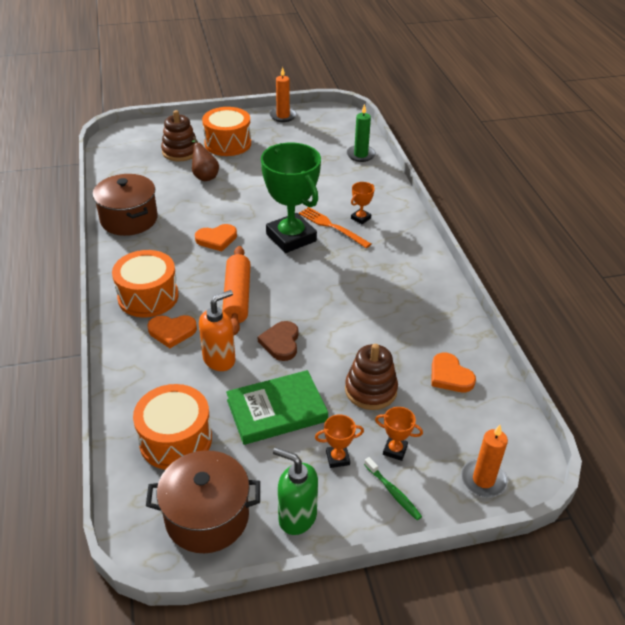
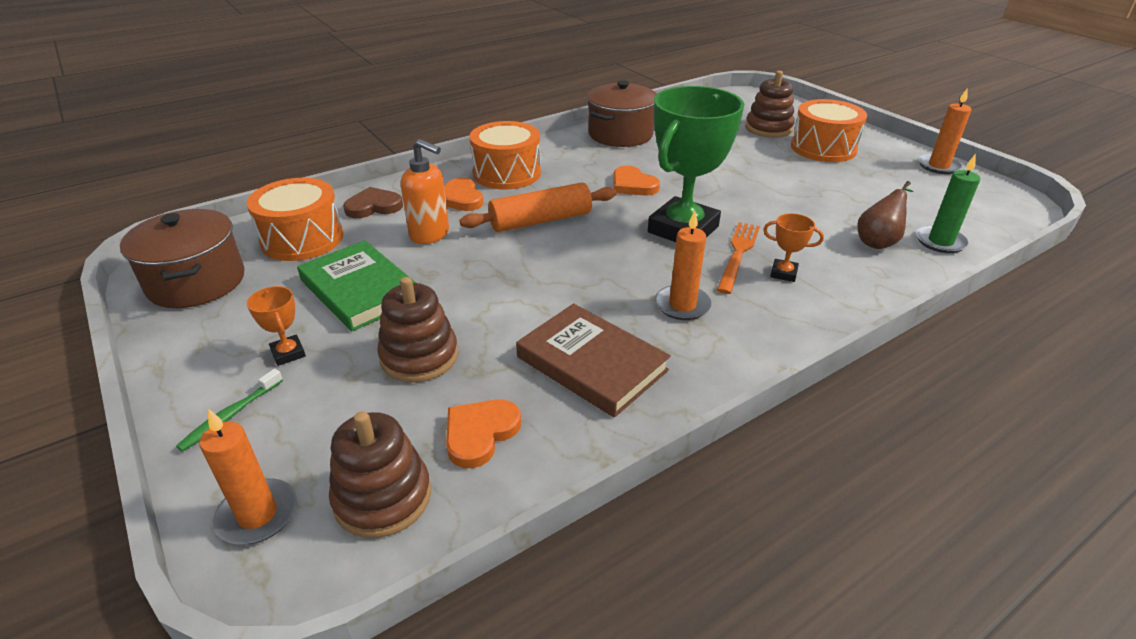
camera: 70 degrees right, 5 degrees down
brown pear [192,136,219,181] -> brown pear moved to [857,181,913,249]
brown heart [258,321,299,361] -> brown heart moved to [343,187,403,218]
green soap dispenser [273,447,318,535] -> none
orange trophy [375,407,423,461] -> none
none -> brown stacking toy [329,411,431,538]
none -> brown book [516,303,671,418]
none -> orange candle [655,211,711,320]

